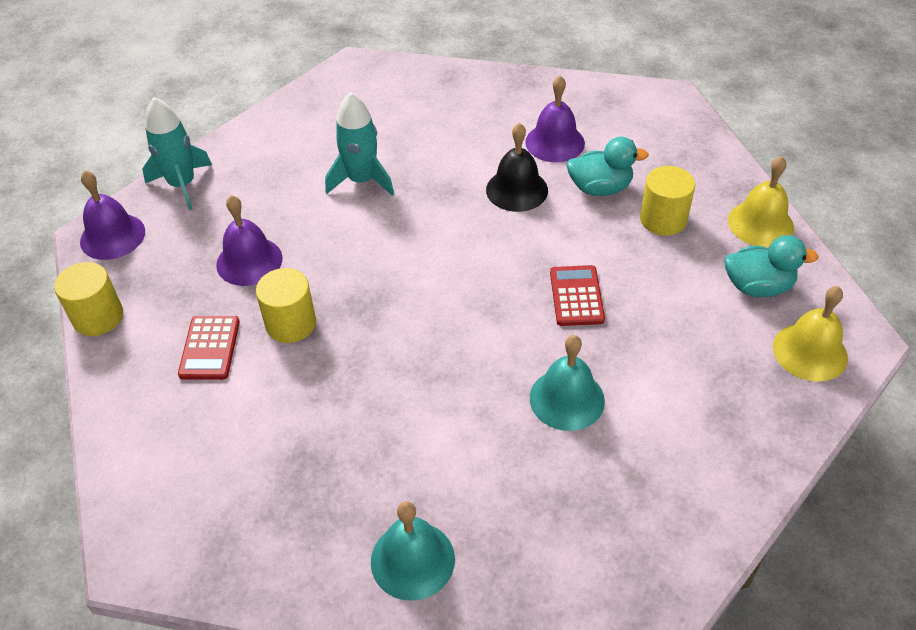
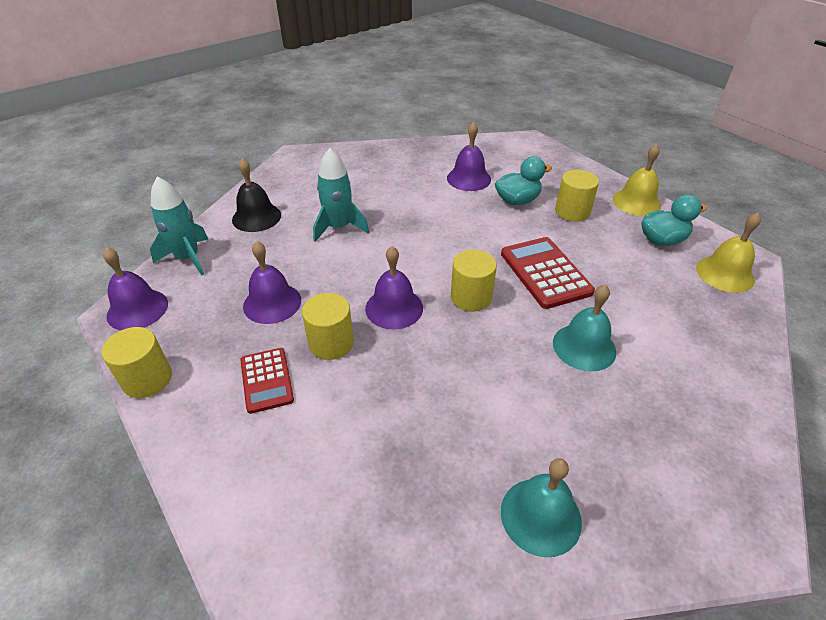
camera: 20 degrees left, 5 degrees down
black bell [486,123,548,212] -> black bell moved to [232,158,281,232]
red calculator [550,265,605,326] -> red calculator [501,237,595,309], size x1.54
none -> purple bell [365,246,423,329]
none -> yellow cylinder [451,250,497,312]

